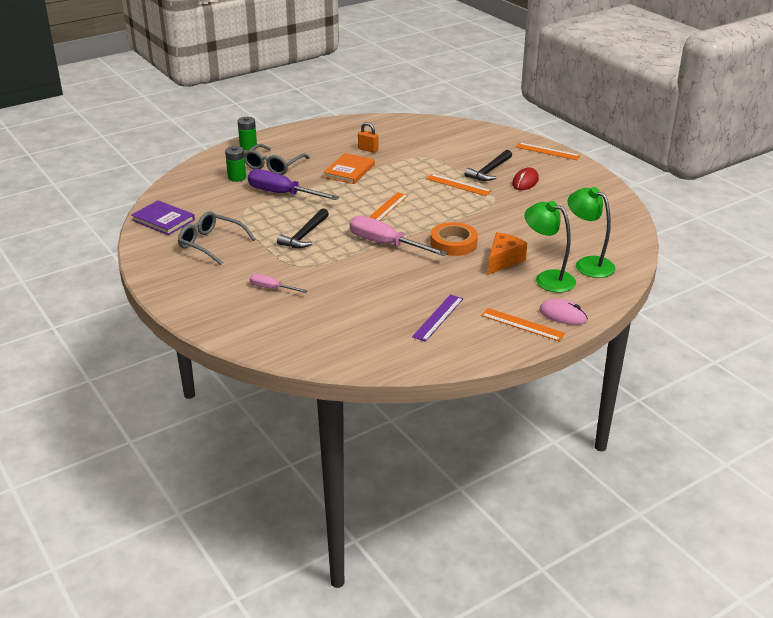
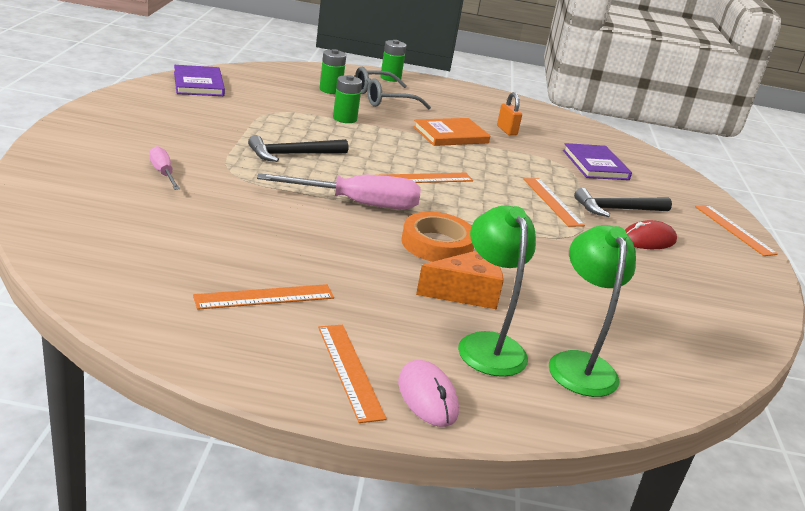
camera: 35 degrees right, 5 degrees down
grey glasses [178,211,256,265] -> none
purple screwdriver [248,169,339,200] -> green battery [333,75,362,123]
pink screwdriver [350,216,448,256] -> pink screwdriver turned 105 degrees clockwise [257,173,421,210]
purple ruler [412,295,463,342] -> orange ruler [193,284,334,310]
none -> purple book [563,143,632,180]

